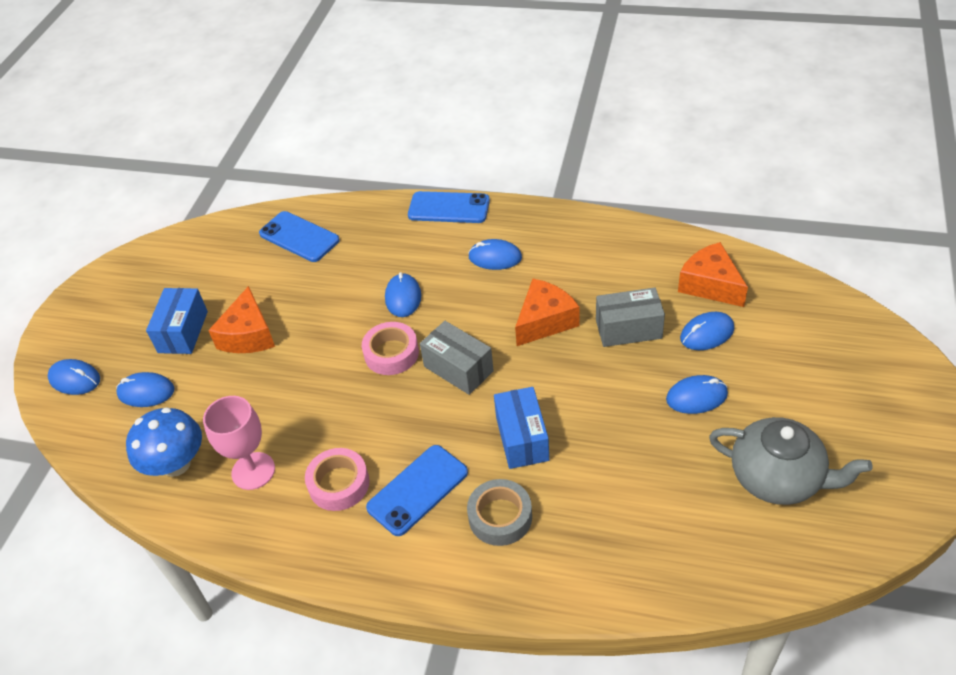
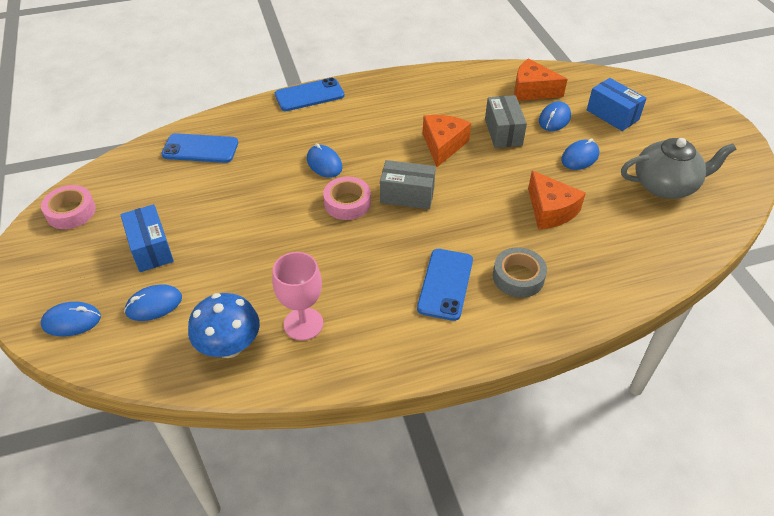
camera: 35 degrees left, 0 degrees up
orange cheese [208,286,275,353] -> orange cheese moved to [528,171,586,229]
pink tape [305,448,369,511] -> pink tape moved to [41,185,96,229]
blue mouse [468,239,522,270] -> none
blue box [494,387,549,469] -> blue box moved to [587,78,647,131]
grey box [596,288,665,347] -> grey box turned 60 degrees counterclockwise [485,95,527,148]

